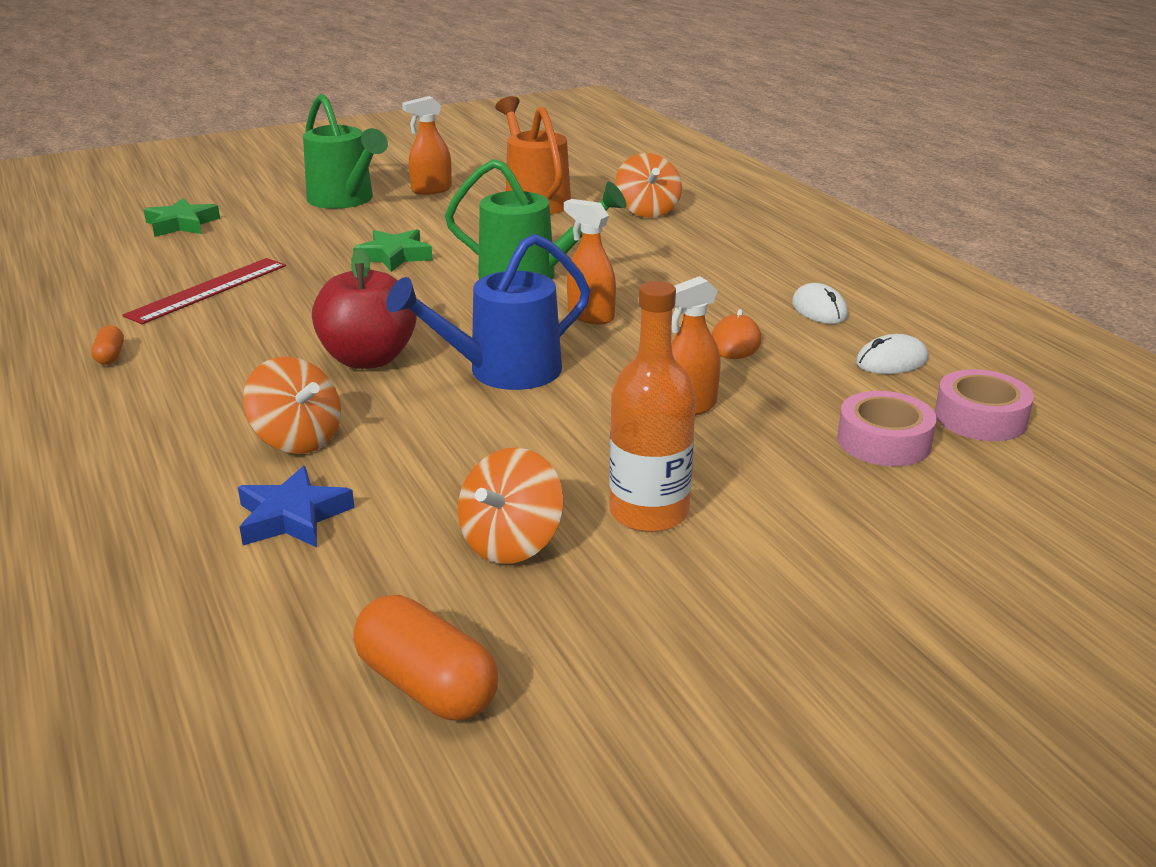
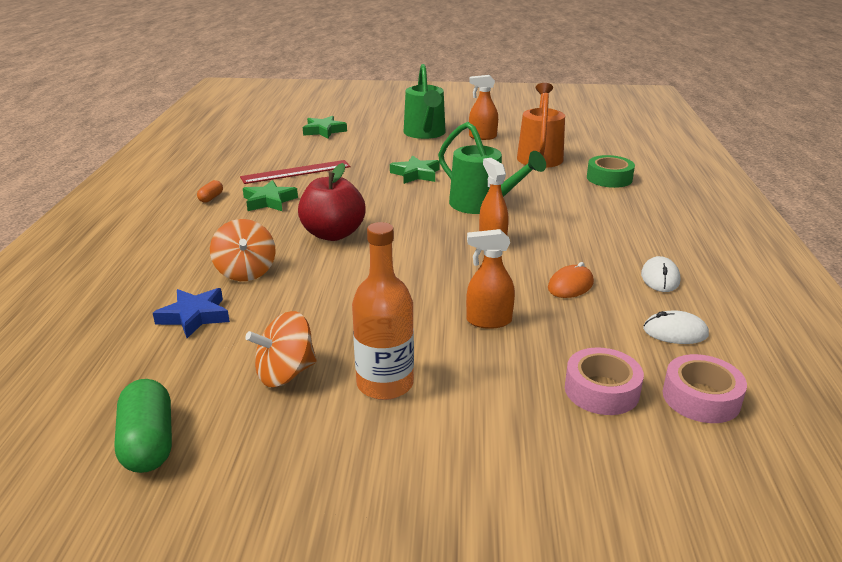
camera: 30 degrees right, 0 degrees up
orange capsule [353,595,498,721] -> green capsule [114,379,172,473]
blue watering can [386,234,590,390] -> none
orange spinning top [615,153,682,218] -> green tape [587,155,635,188]
none -> green star [243,180,298,211]

